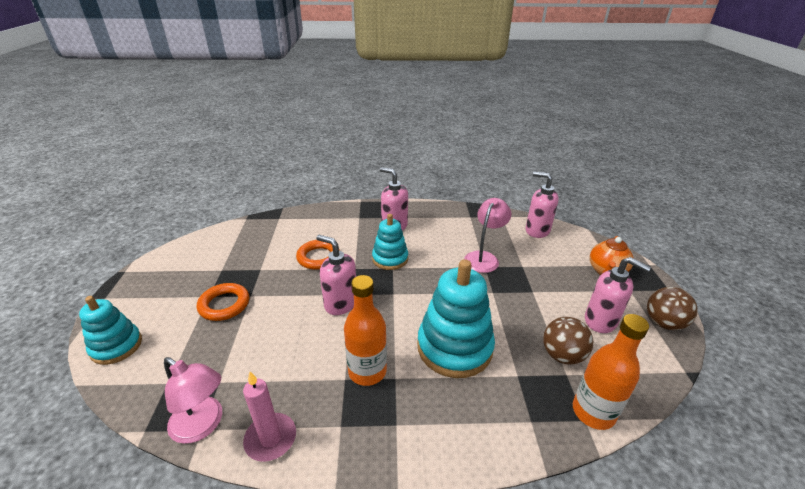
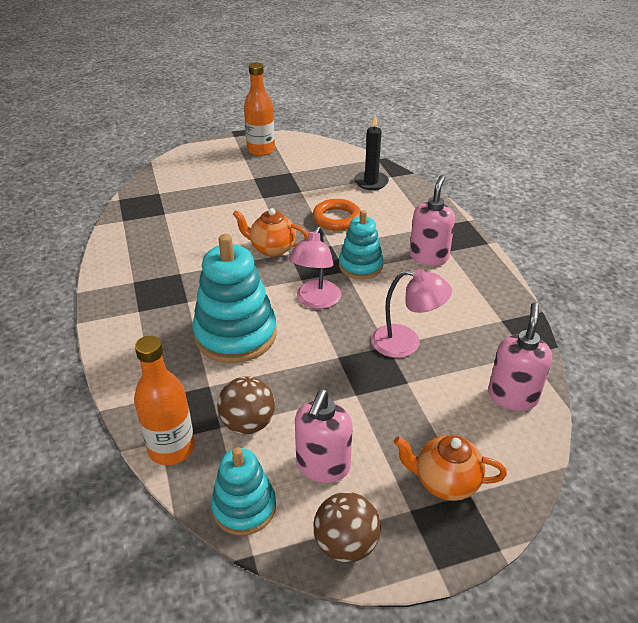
camera: 75 degrees right, 5 degrees up
turquoise stacking toy [79,296,142,365] -> turquoise stacking toy moved to [211,447,276,535]
pink lamp [164,357,222,444] -> pink lamp moved to [289,226,341,309]
orange ring [197,283,249,321] -> none
pink candle [243,371,296,462] -> none
pink soap dispenser [317,235,356,315] -> orange teapot [233,208,308,257]
orange bottle [344,275,387,386] -> orange bottle moved to [244,63,275,156]
none -> black candle [354,115,389,190]

